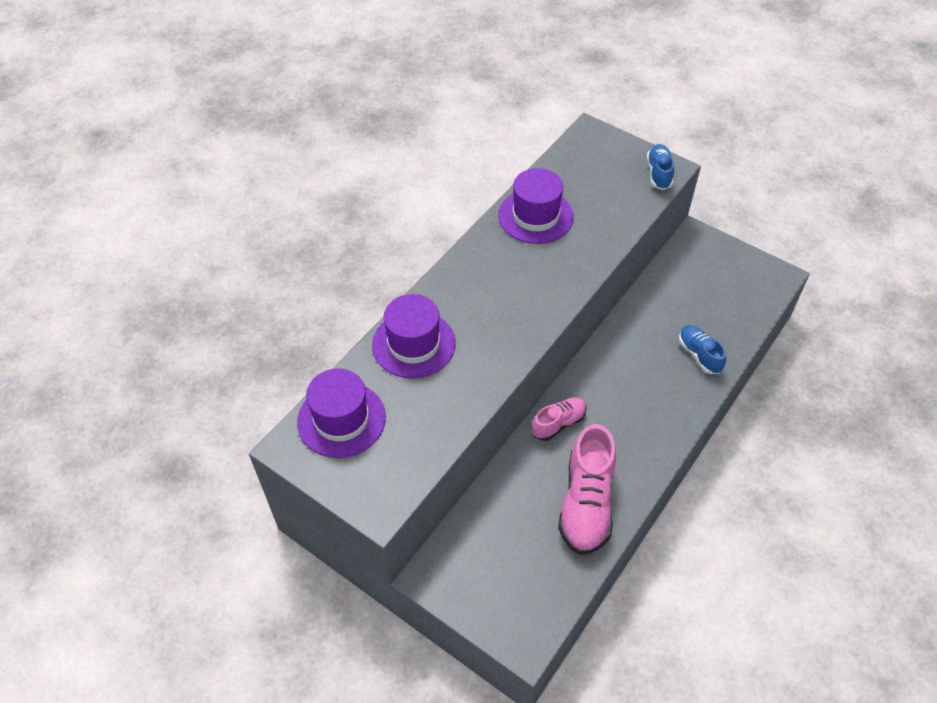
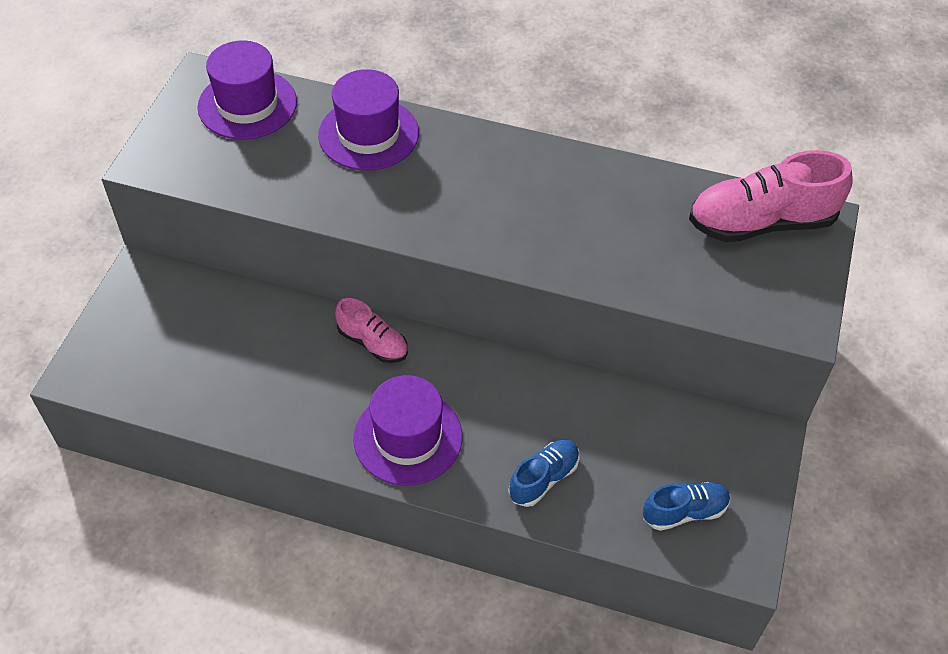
camera: 70 degrees right, 0 degrees up
purple hat [498,168,574,244] -> purple hat moved to [353,375,463,486]
pink shoe [558,424,616,555] -> pink shoe moved to [689,150,853,242]
blue shoe [647,144,674,190] -> blue shoe moved to [643,482,730,531]

